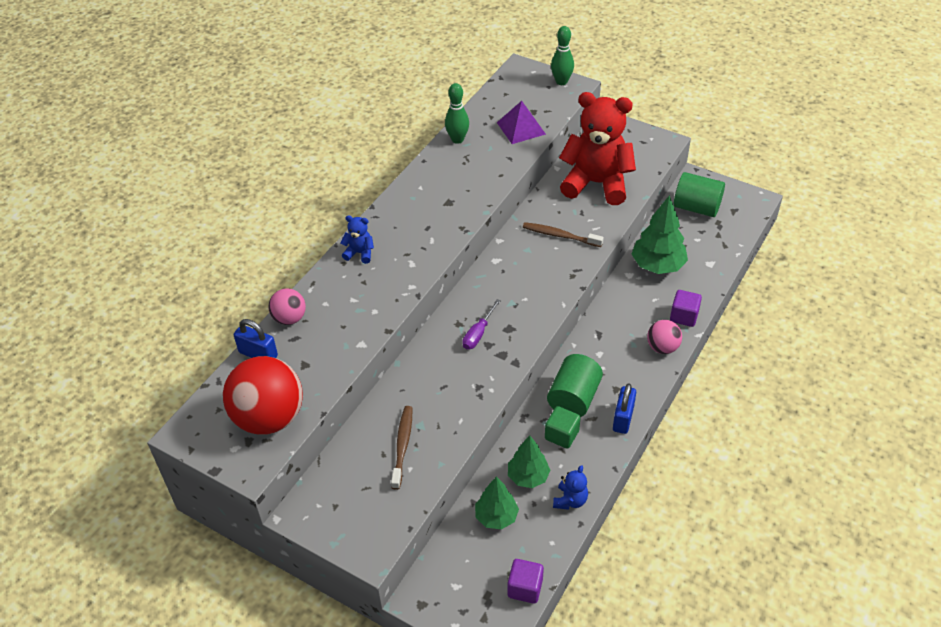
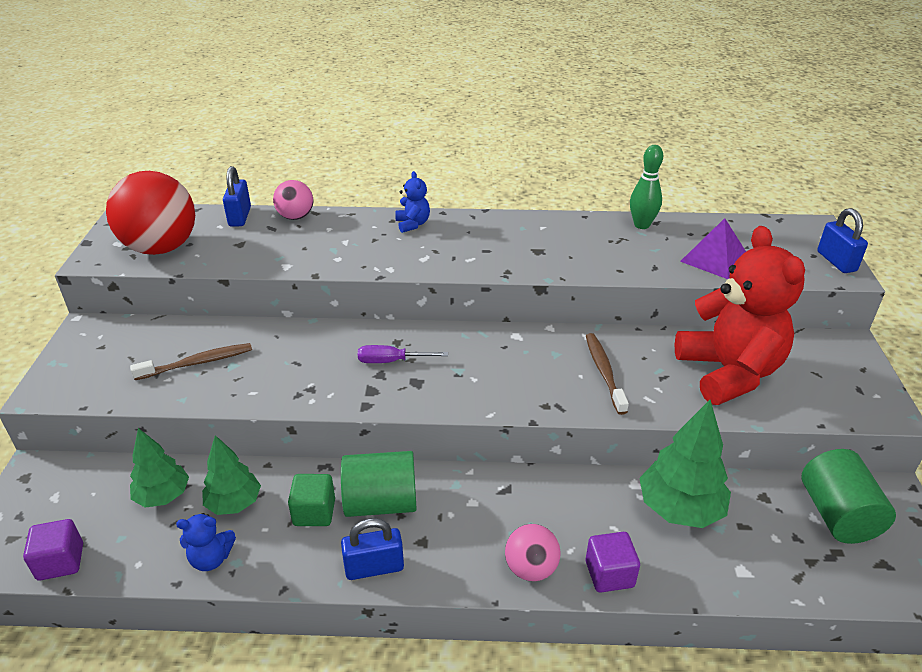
camera: 60 degrees right, 10 degrees down
green bowling pin [551,26,574,85] -> blue padlock [817,208,868,273]

